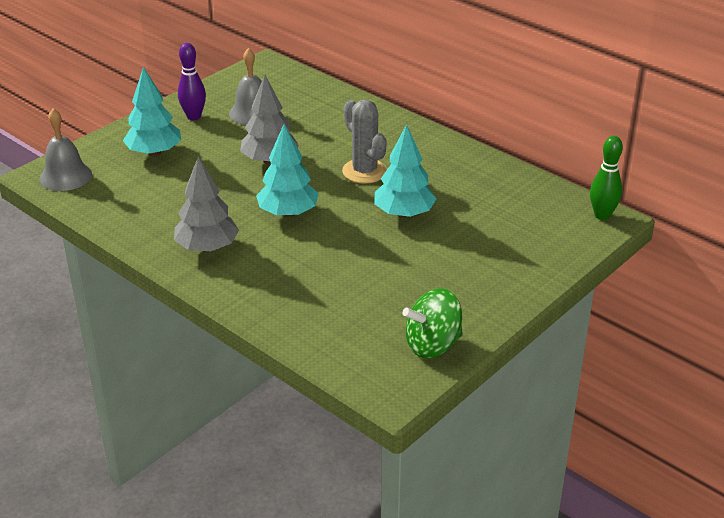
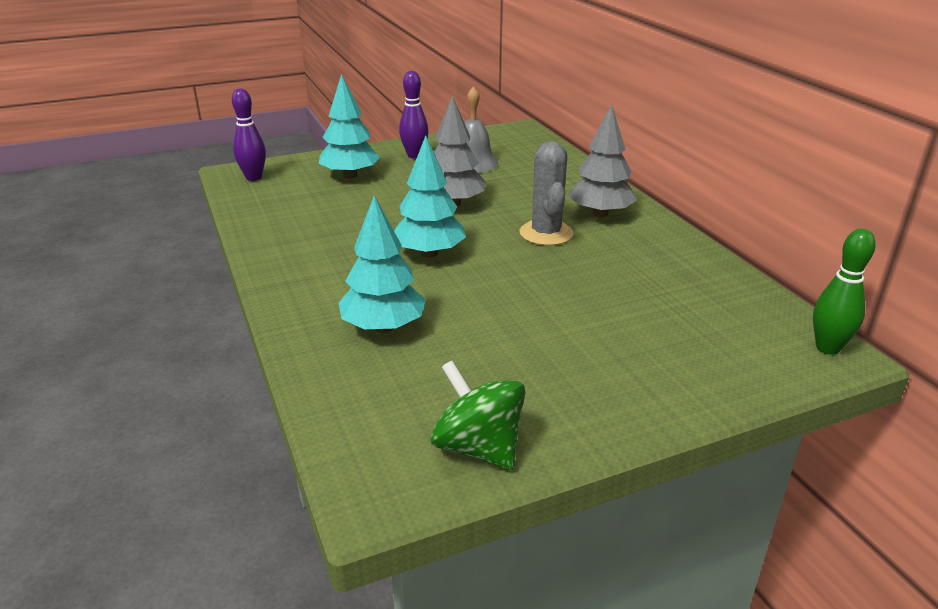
camera: 25 degrees right, 5 degrees down
grey bell [39,108,92,191] -> purple bowling pin [232,88,266,181]
grey tree [174,157,239,252] -> grey tree moved to [568,104,637,218]
turquoise tree [374,124,436,218] -> turquoise tree moved to [339,195,426,333]
green spinning top [403,288,463,358] -> green spinning top turned 45 degrees clockwise [431,361,525,470]

